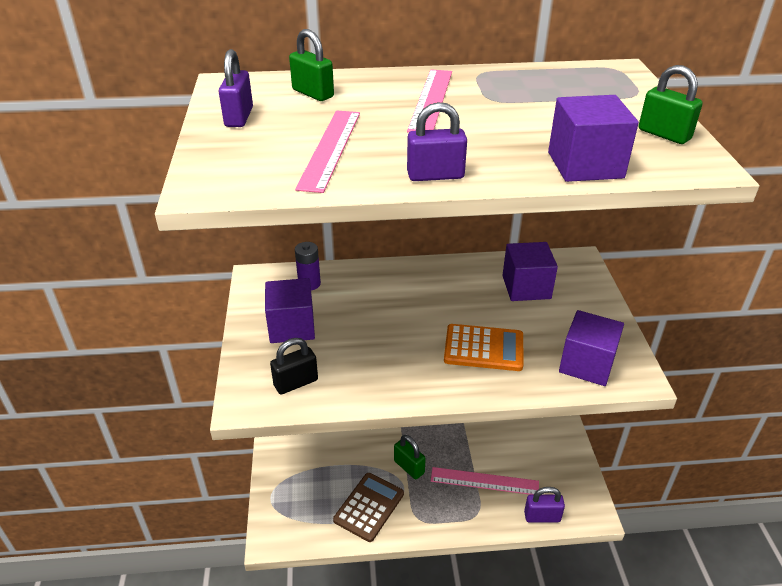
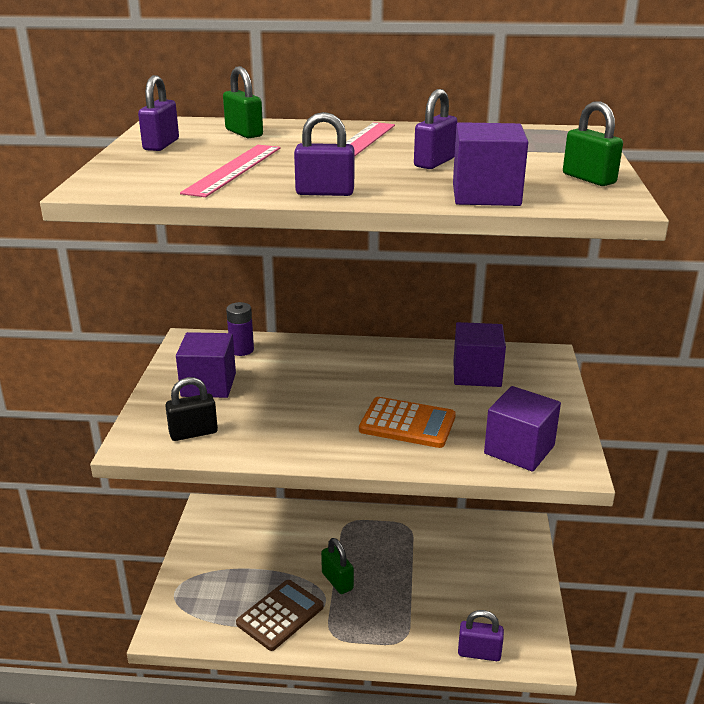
camera: 10 degrees right, 10 degrees down
pink ruler [431,467,539,495] -> none
none -> purple padlock [414,89,457,169]

